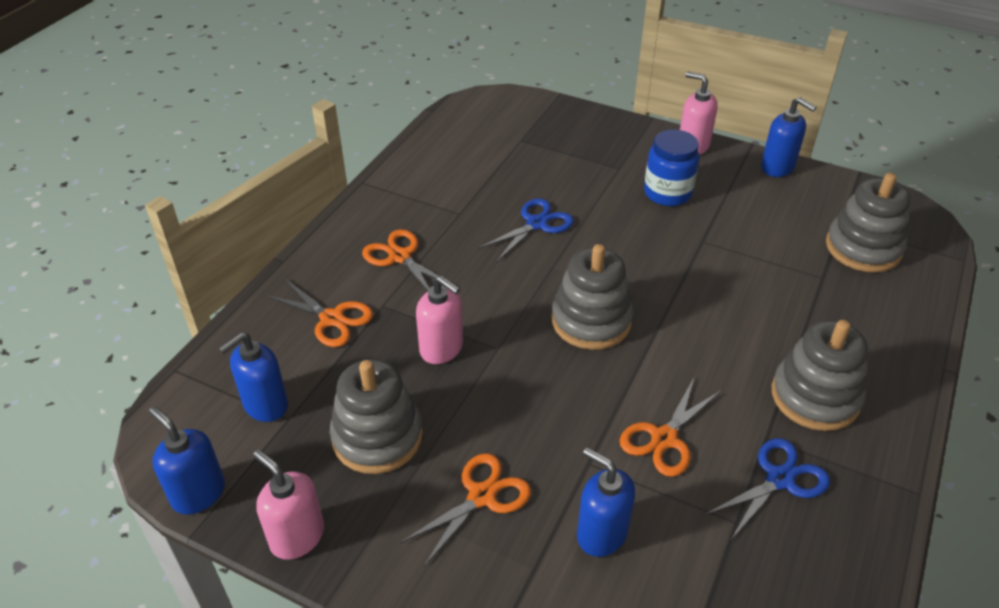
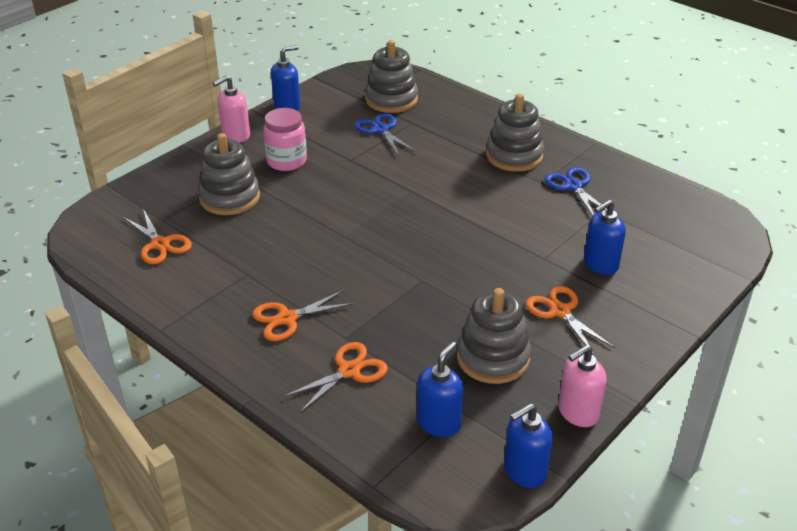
camera: 75 degrees left, 5 degrees down
blue soap dispenser [218,332,288,422] -> blue soap dispenser turned 120 degrees counterclockwise [417,342,464,437]
pink soap dispenser [416,275,463,364] -> none
blue scissors [478,198,574,262] -> blue scissors moved to [354,113,417,156]
grey stacking toy [551,244,633,350] -> grey stacking toy moved to [198,133,260,215]
orange scissors [620,378,722,477] -> orange scissors moved to [123,209,192,264]
blue jar [644,130,700,206] -> pink jar [263,108,307,171]

